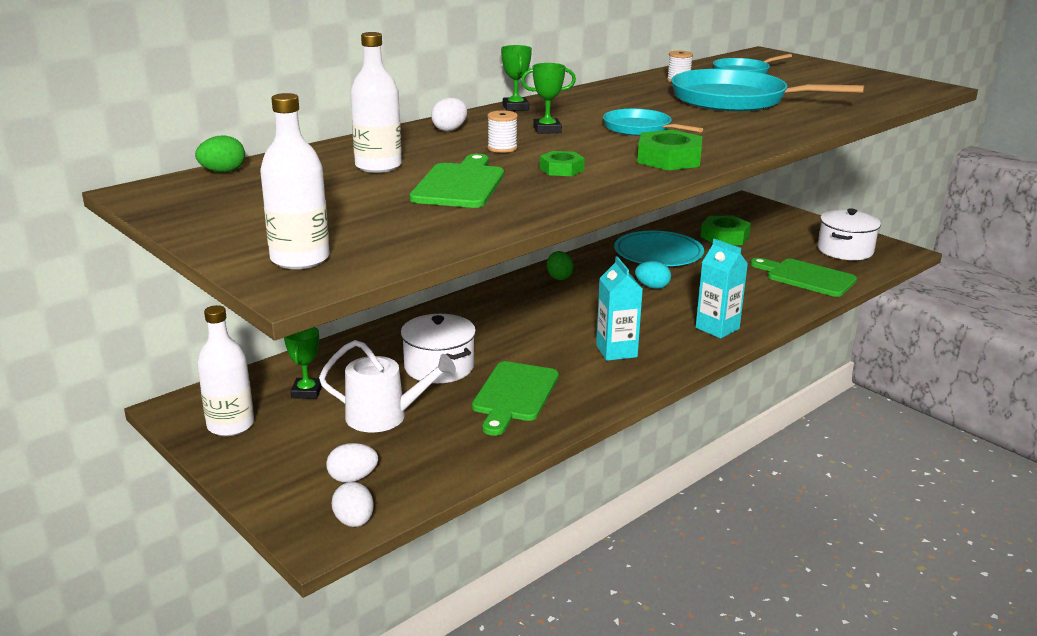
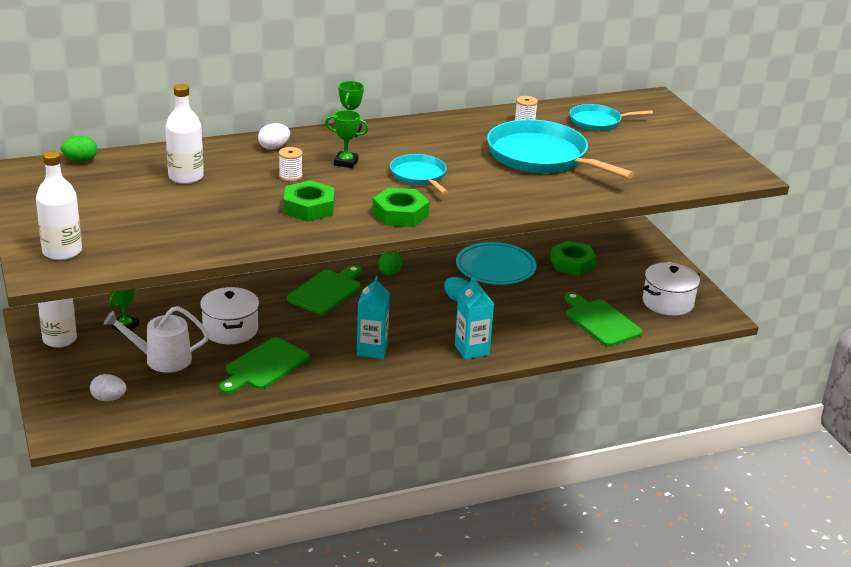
camera: 20 degrees right, 5 degrees up
white watering can [319,340,456,432] -> white watering can turned 150 degrees clockwise [104,306,209,373]
white egg [332,482,374,527] -> none
green cutting board [410,154,504,208] -> green cutting board moved to [287,265,362,315]
green nut [540,151,585,176] -> green nut [284,180,334,222], size x1.63

